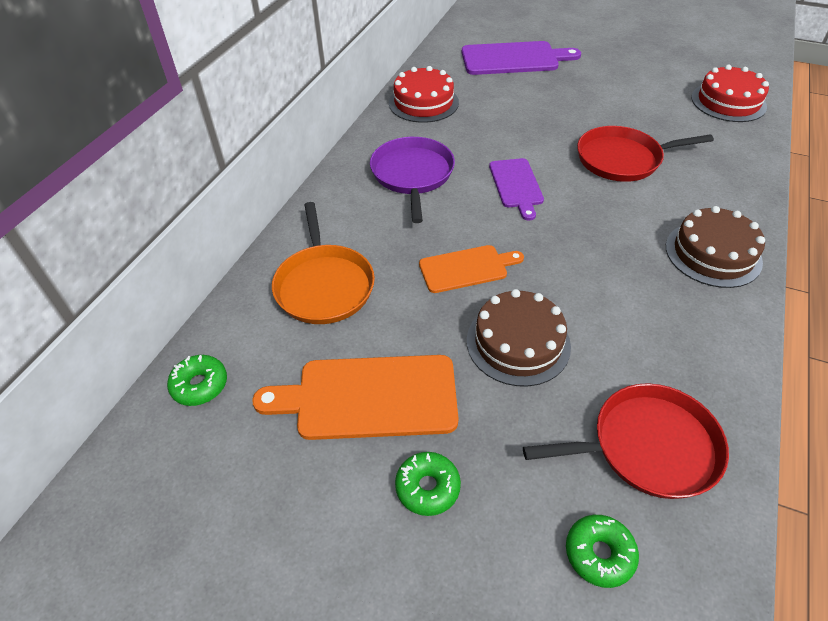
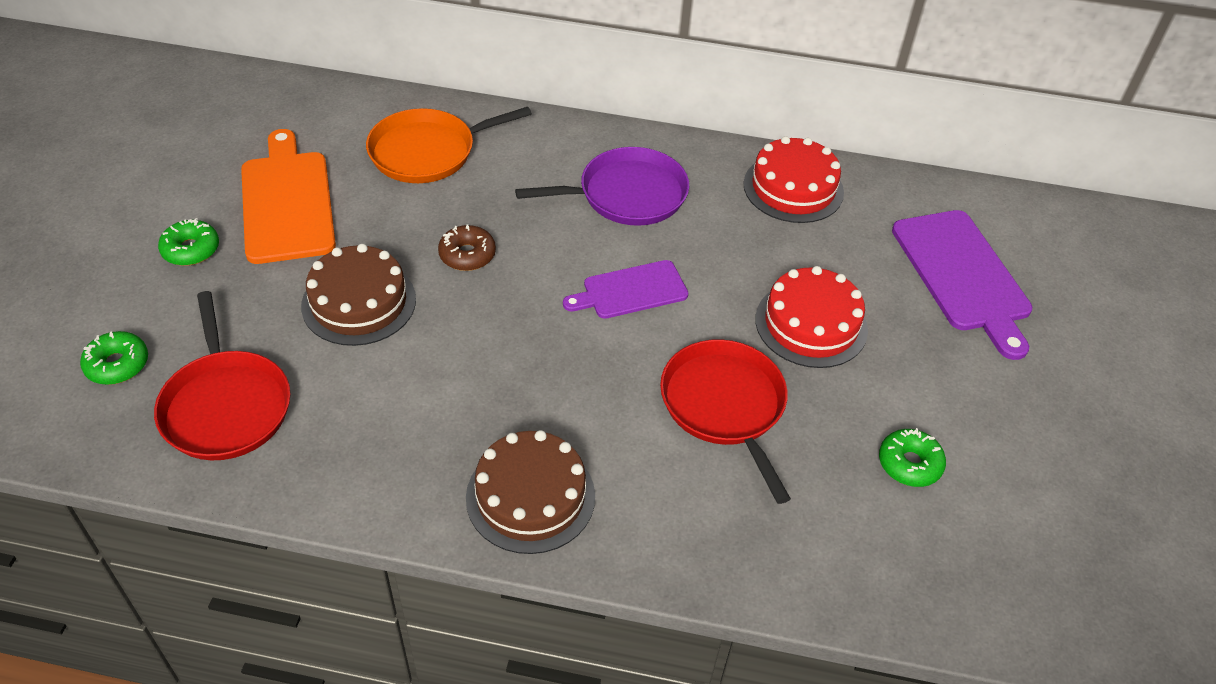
camera: 75 degrees right, 0 degrees up
green donut [167,355,227,406] -> green donut moved to [879,428,946,487]
orange cutting board [419,245,524,293] -> brown donut [438,225,496,271]
red cake [691,65,769,122] -> red cake moved to [755,266,868,368]

